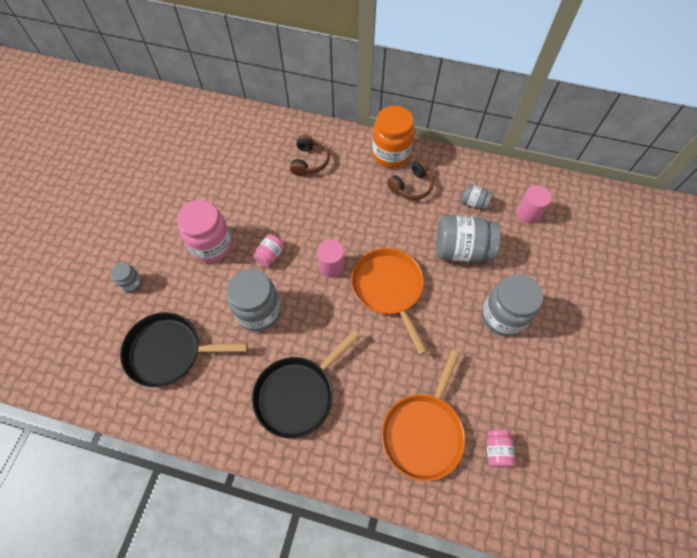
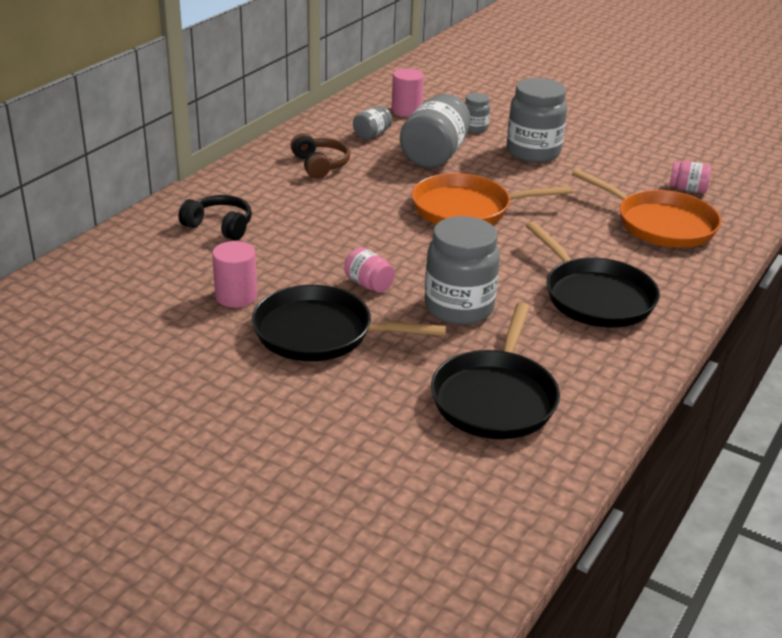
camera: 75 degrees left, 30 degrees down
grey jar [110,262,142,293] -> grey jar moved to [465,93,490,133]
pink jar [177,200,232,263] -> black pan [252,285,446,361]
brown headphones [290,135,330,176] -> black headphones [178,195,252,241]
pink cylinder [317,239,345,278] -> pink cylinder moved to [212,241,257,308]
orange jar [372,106,415,168] -> none

